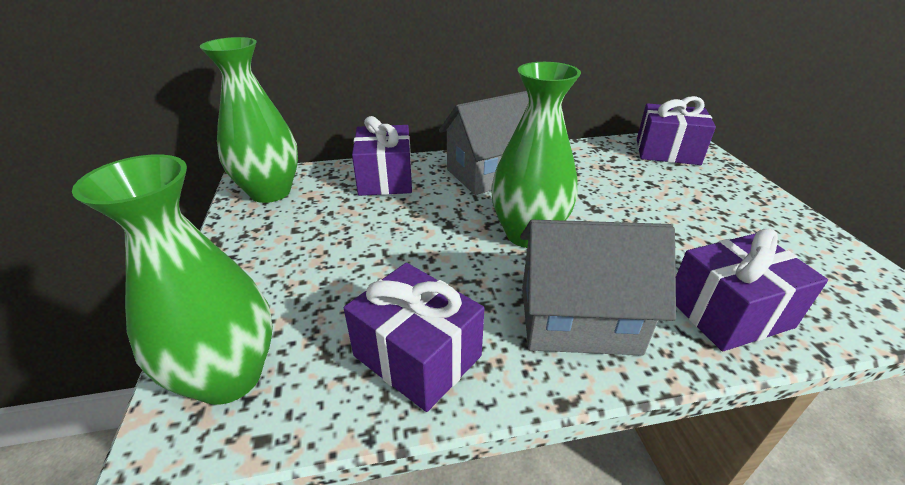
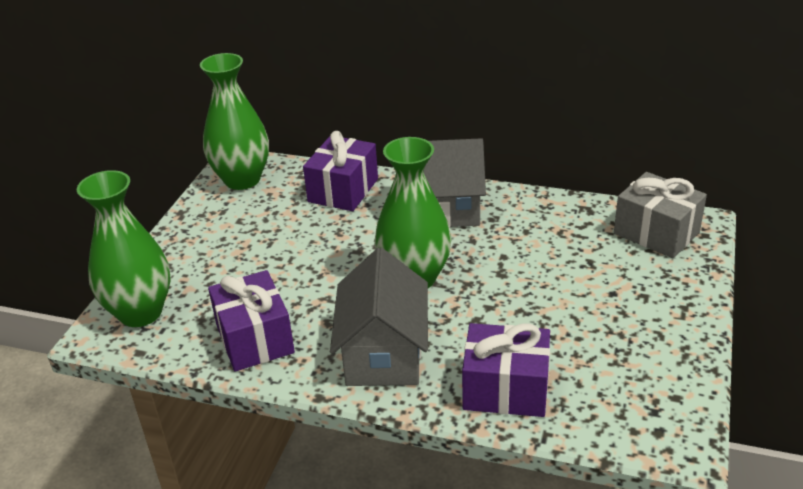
camera: 30 degrees right, 0 degrees up
grey house [520,220,676,356] -> grey house turned 60 degrees clockwise [330,248,428,386]
purple gift [637,96,716,165] -> grey gift [614,172,707,258]

